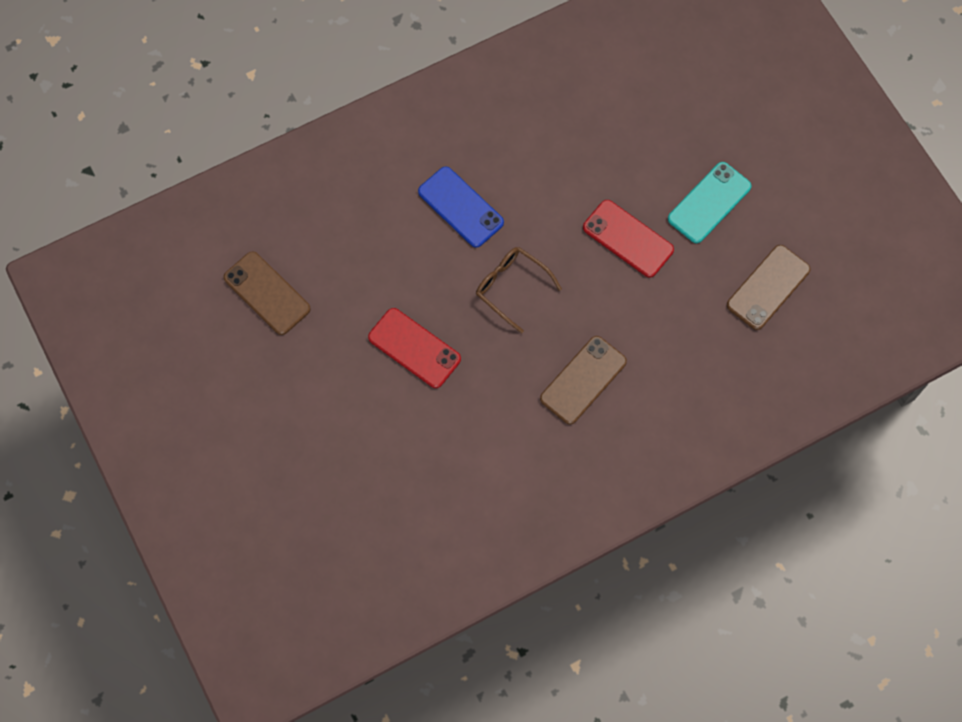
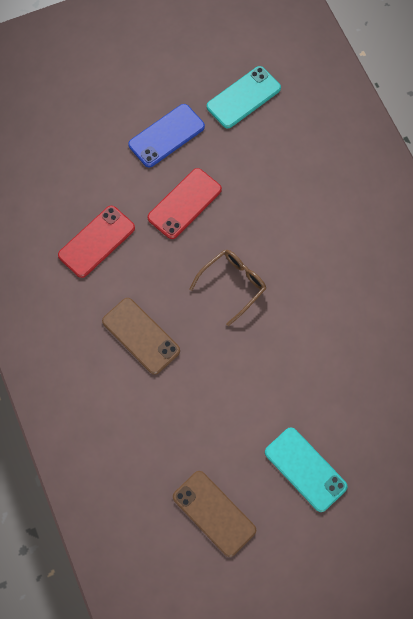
camera: 95 degrees right, 0 degrees up
brown phone [224,251,311,335] -> turquoise phone [207,66,281,128]
blue phone [418,166,504,248] -> blue phone moved to [128,104,205,167]
red phone [583,200,674,278] -> red phone moved to [58,206,135,278]

